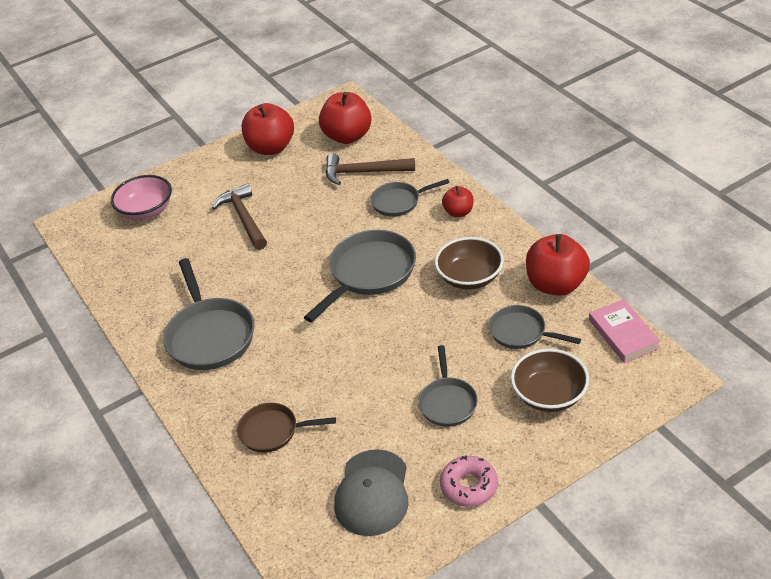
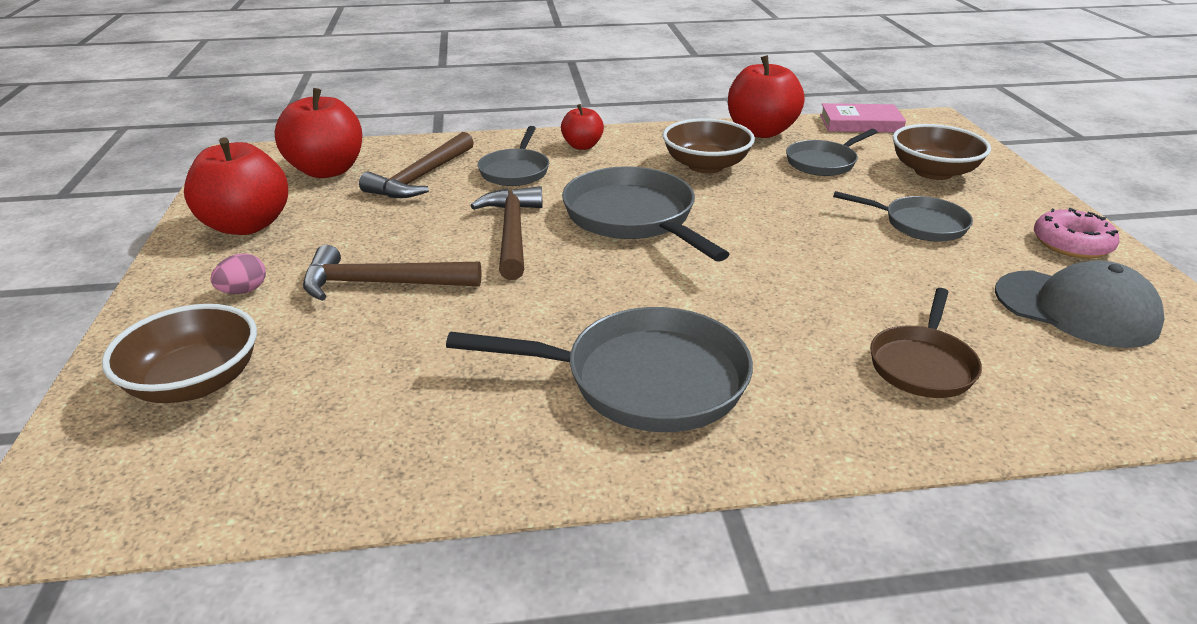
camera: 70 degrees left, 10 degrees down
pink bowl [111,175,172,220] -> brown bowl [102,304,257,403]
none -> pink egg [211,253,266,294]
none -> brown hammer [471,186,543,280]

